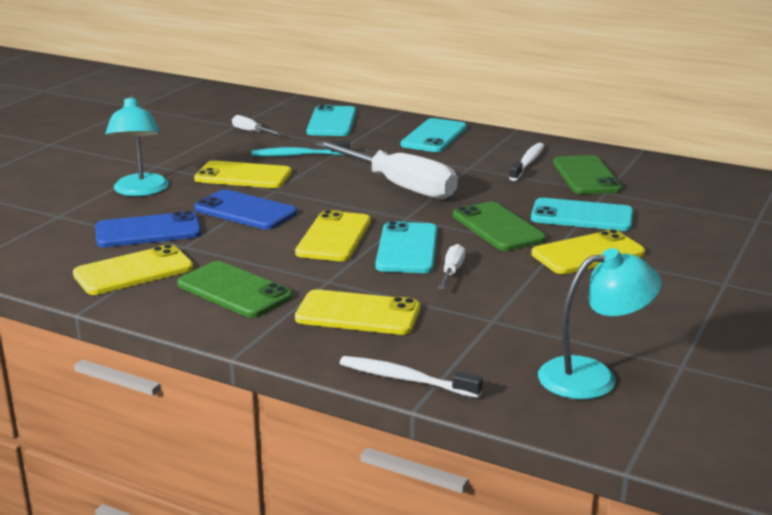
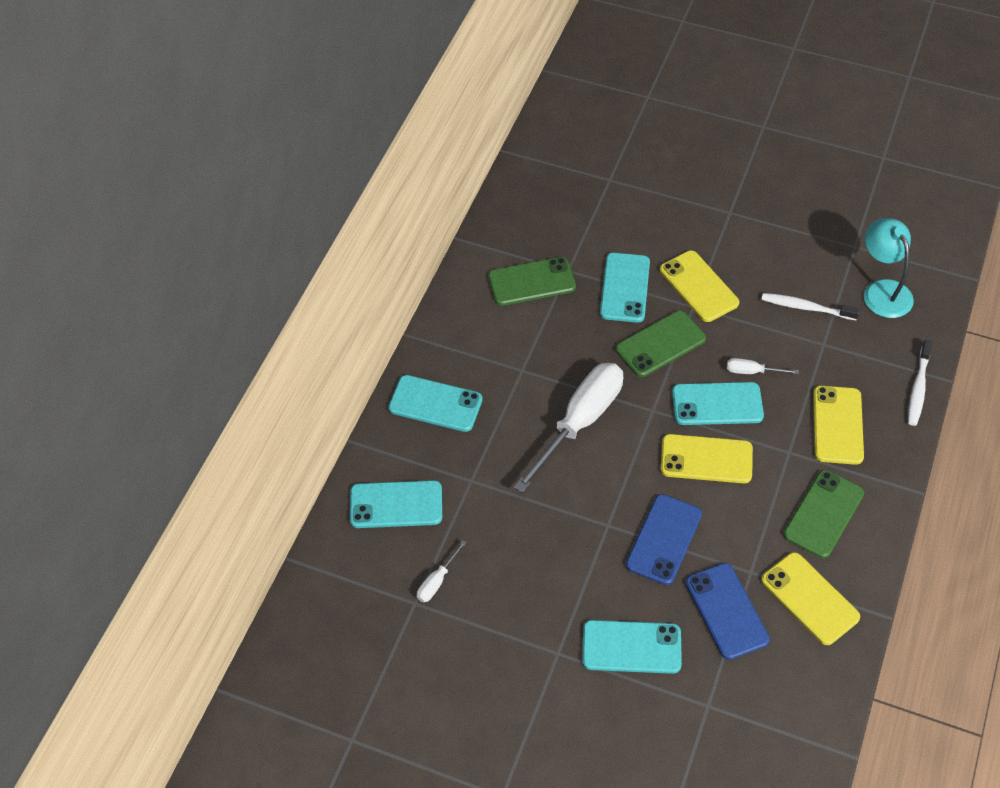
camera: 95 degrees left, 30 degrees up
turquoise lamp [105,95,169,196] -> turquoise phone [582,620,682,674]
yellow phone [194,161,292,188] -> none
turquoise toothbrush [251,141,350,157] -> none
white toothbrush [509,143,544,181] -> white toothbrush moved to [761,293,860,320]

